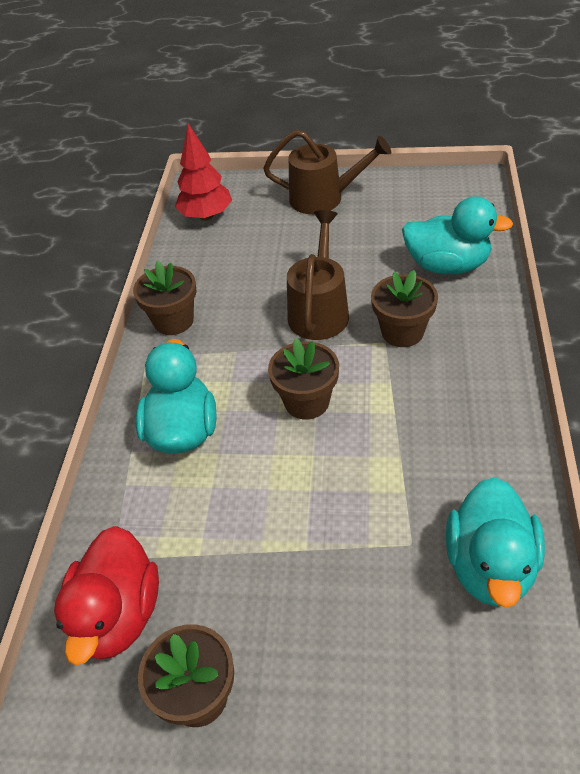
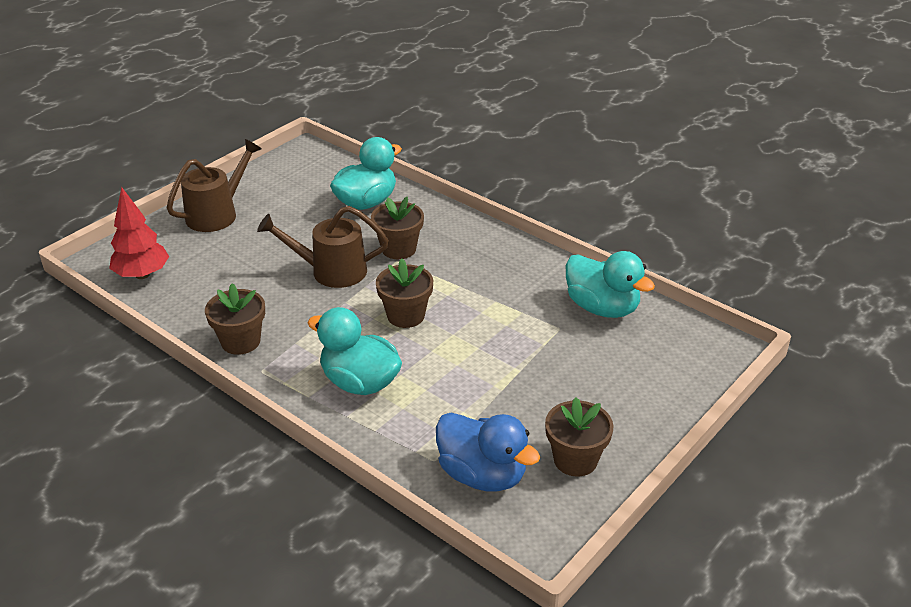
camera: 60 degrees left, 10 degrees down
red duck [54,526,159,666] -> blue duck [436,413,540,492]
brown watering can [287,210,349,340] -> brown watering can turned 45 degrees counterclockwise [257,206,389,288]

